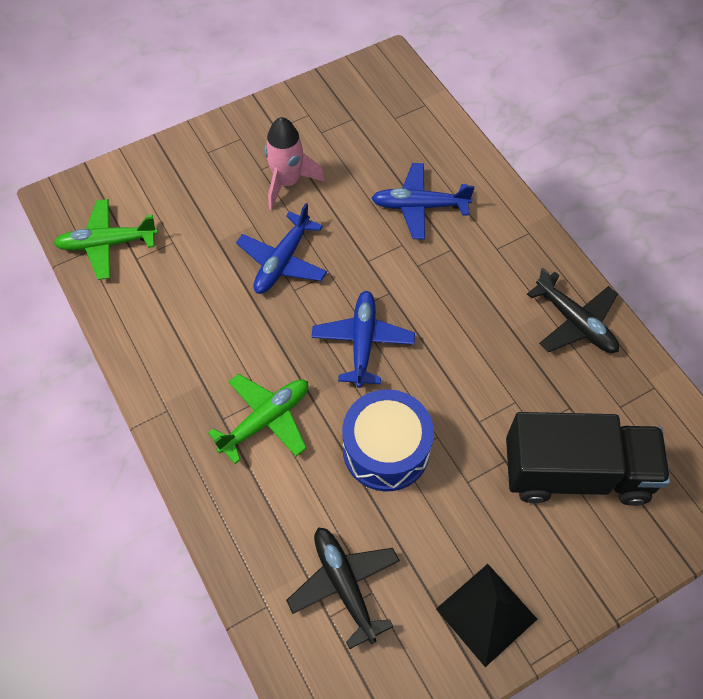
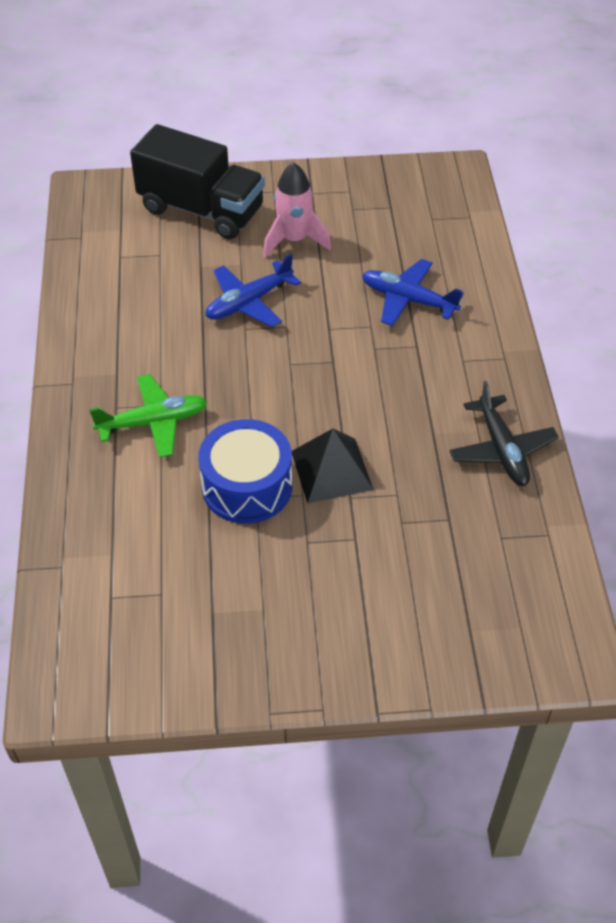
camera: 25 degrees right, 10 degrees down
green plane [54,199,158,280] -> none
black plane [286,527,400,649] -> none
blue plane [311,291,415,388] -> none
black pyramid [436,564,537,667] -> black pyramid moved to [292,429,374,504]
black truck [506,412,671,506] -> black truck moved to [130,124,265,239]

